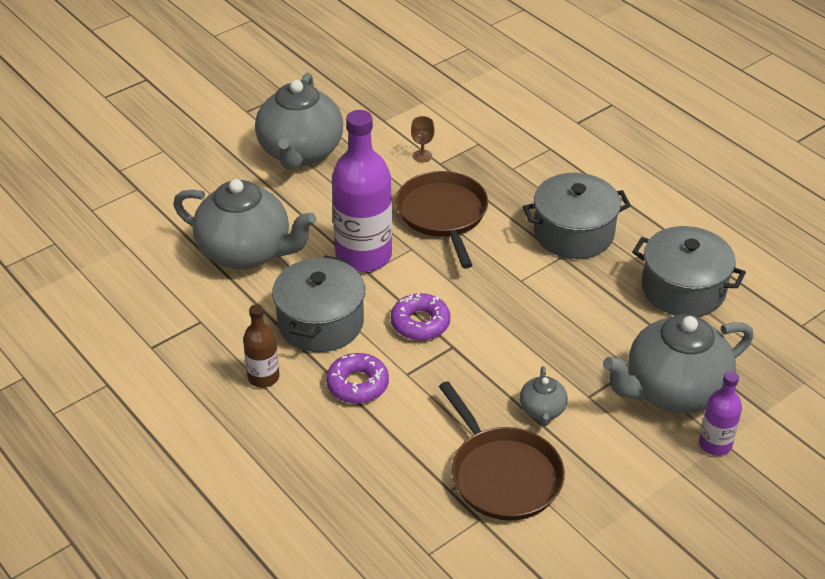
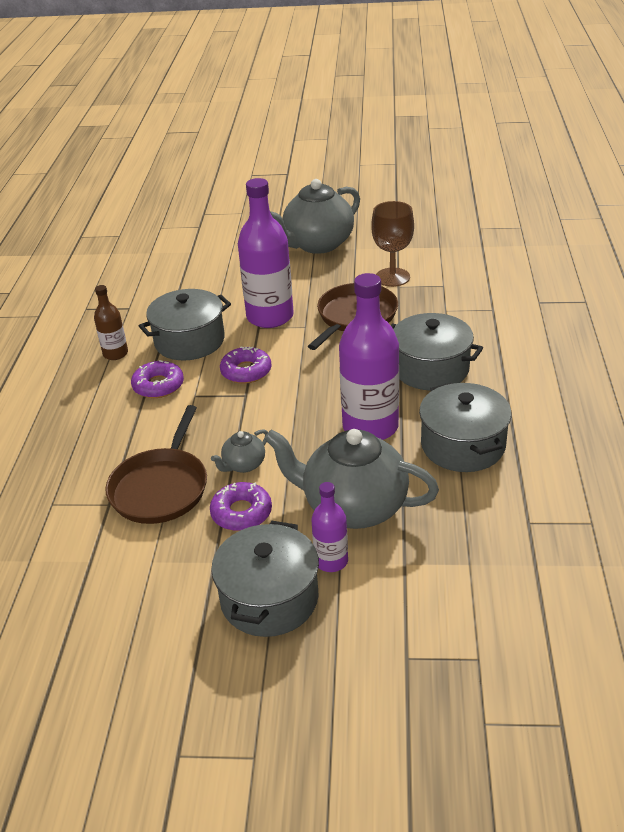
camera: 45 degrees right, 5 degrees down
grey teapot [173,179,316,270] -> none
brown goblet [411,116,435,162] -> brown goblet [371,201,414,287], size x2.04
none -> purple donut [210,482,272,531]
none -> grey pot [211,521,319,637]
none -> purple bottle [339,273,399,440]

